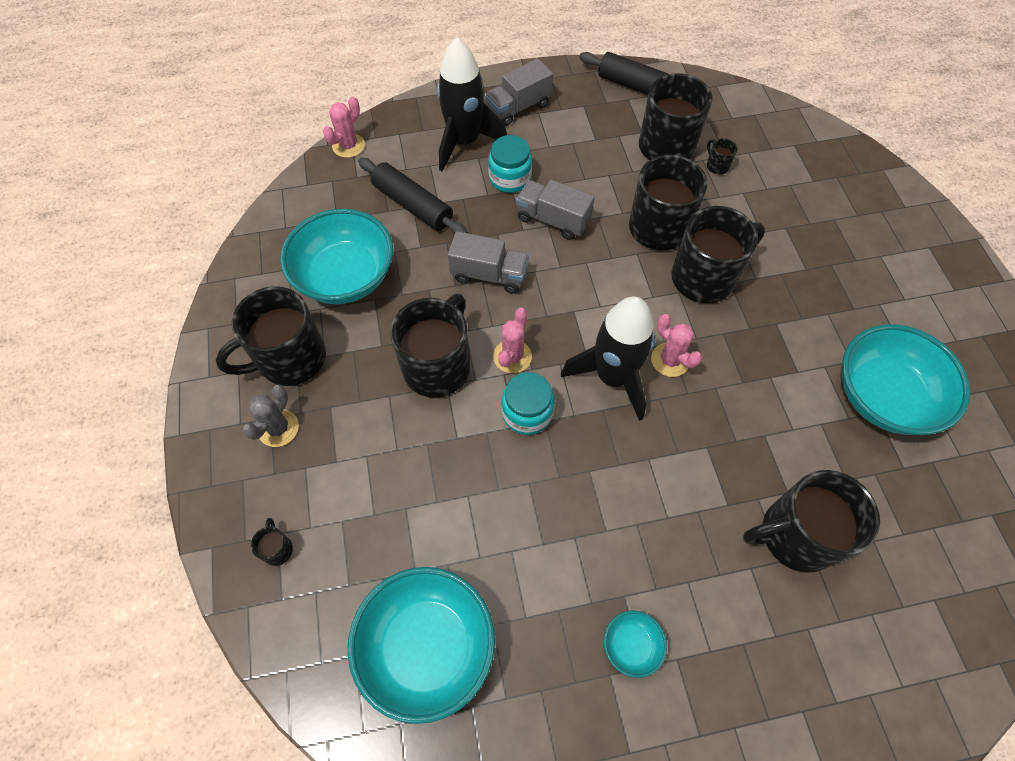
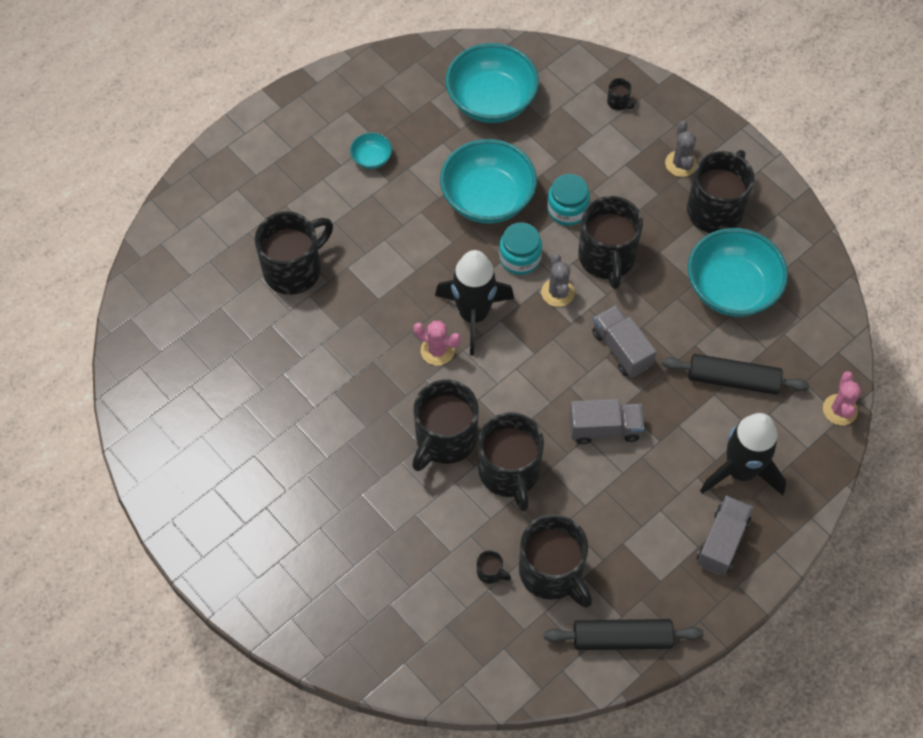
camera: 150 degrees right, 0 degrees up
grey truck [448,231,529,294] -> grey truck turned 75 degrees clockwise [592,305,656,377]
turquoise jar [488,135,532,193] -> turquoise jar moved to [547,174,590,226]
pink cactus [493,307,532,373] -> grey cactus [541,254,575,307]
turquoise bowl [842,324,970,435] -> turquoise bowl moved to [440,139,537,224]

